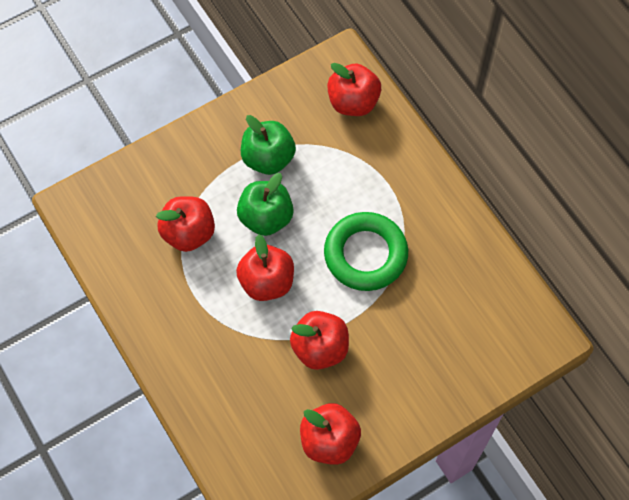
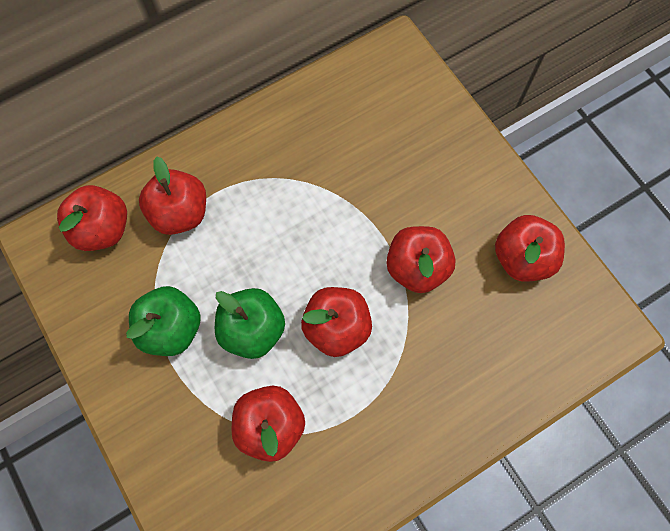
camera: 90 degrees left, 5 degrees up
green ring [324,212,408,291] -> none
none -> red apple [139,157,206,235]

